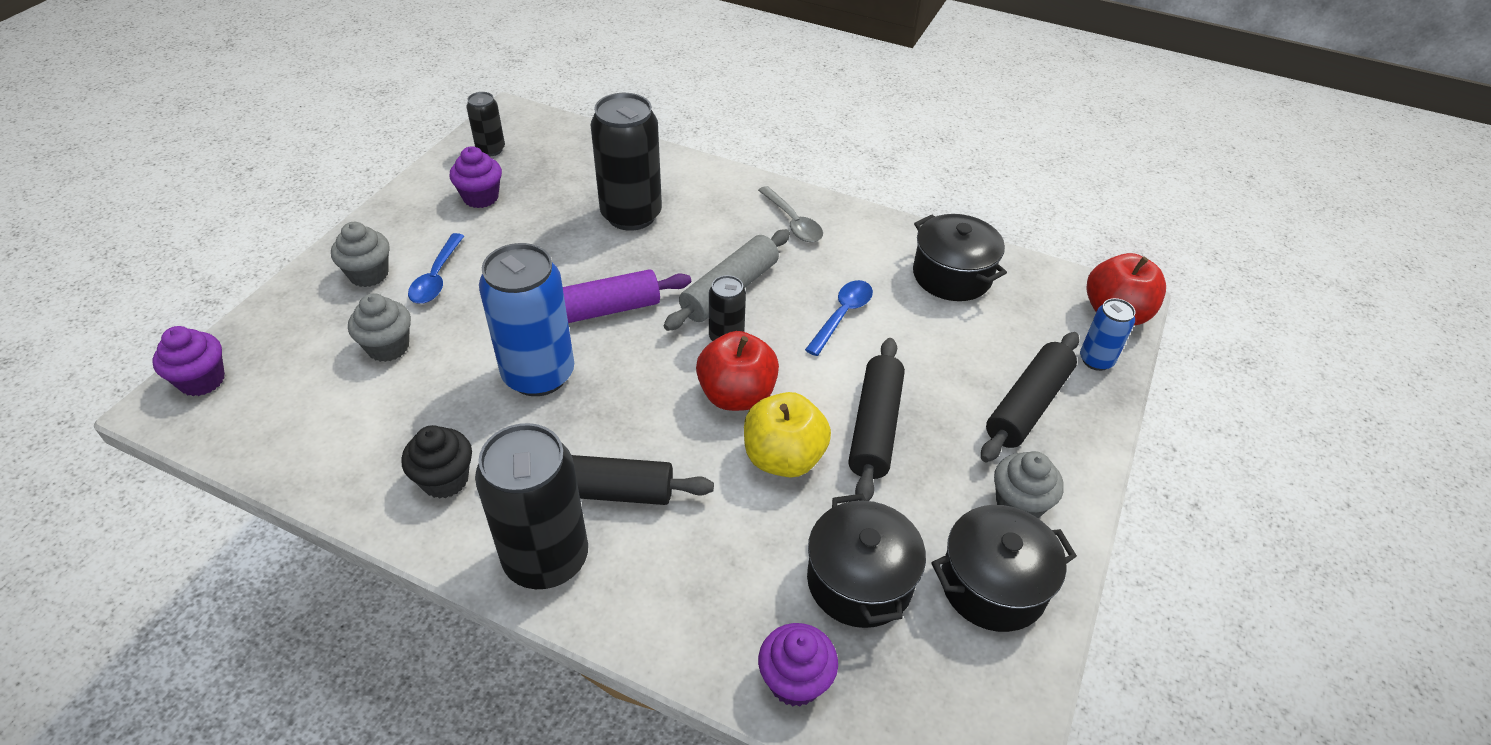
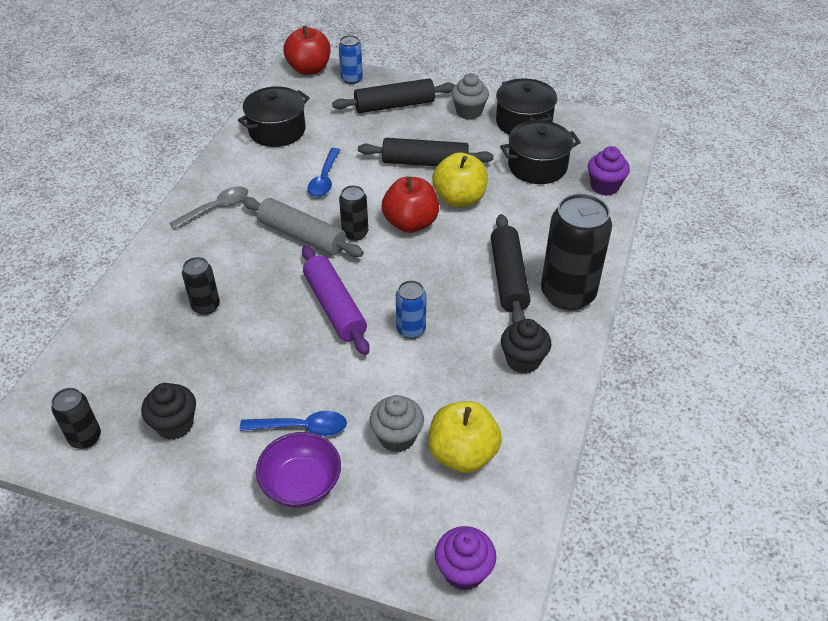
camera: 95 degrees left, 0 degrees up
grey cupcake [331,222,390,287] -> purple bowl [256,432,341,508]
purple cupcake [450,146,502,208] -> black cupcake [141,383,196,440]
blue can [479,243,574,396] -> blue can [396,280,426,339], size x0.51
black can [591,93,662,231] -> black can [182,257,220,315], size x0.51
blue spoon [805,280,873,356] -> blue spoon turned 105 degrees counterclockwise [307,148,340,197]
black rolling pin [981,332,1079,462] -> black rolling pin turned 45 degrees counterclockwise [332,78,455,113]
none -> yellow apple [429,401,502,473]

